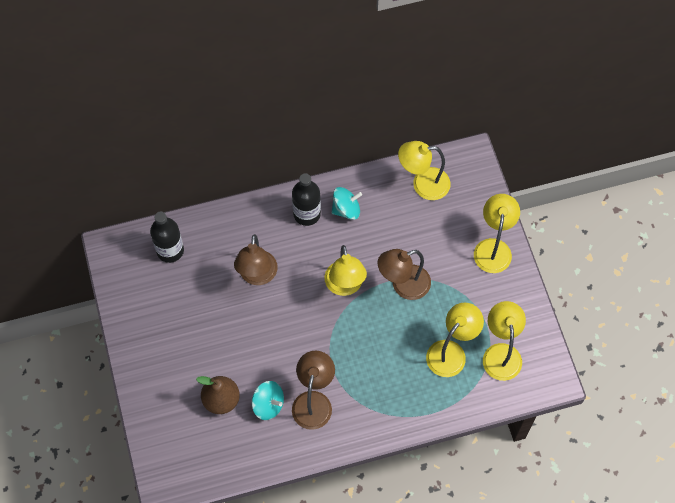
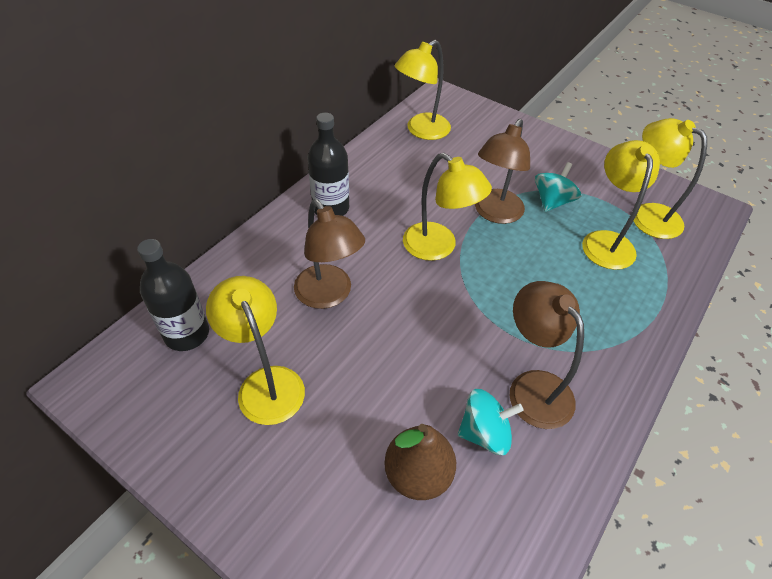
camera: 40 degrees left, 15 degrees down
turquoise spinning top [331,187,362,220] -> turquoise spinning top moved to [535,162,581,212]
yellow lamp [474,194,520,273] -> yellow lamp moved to [206,276,305,425]

